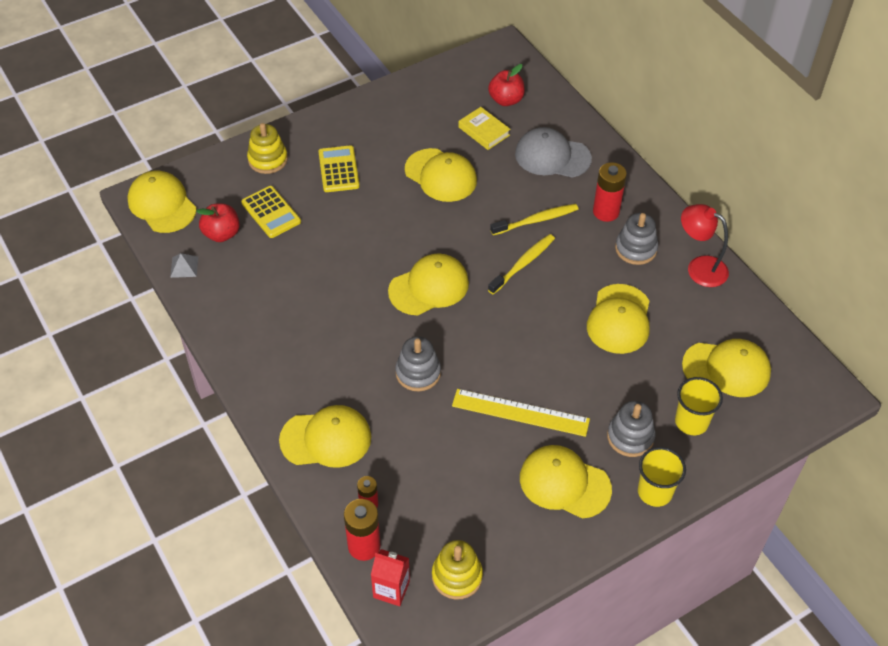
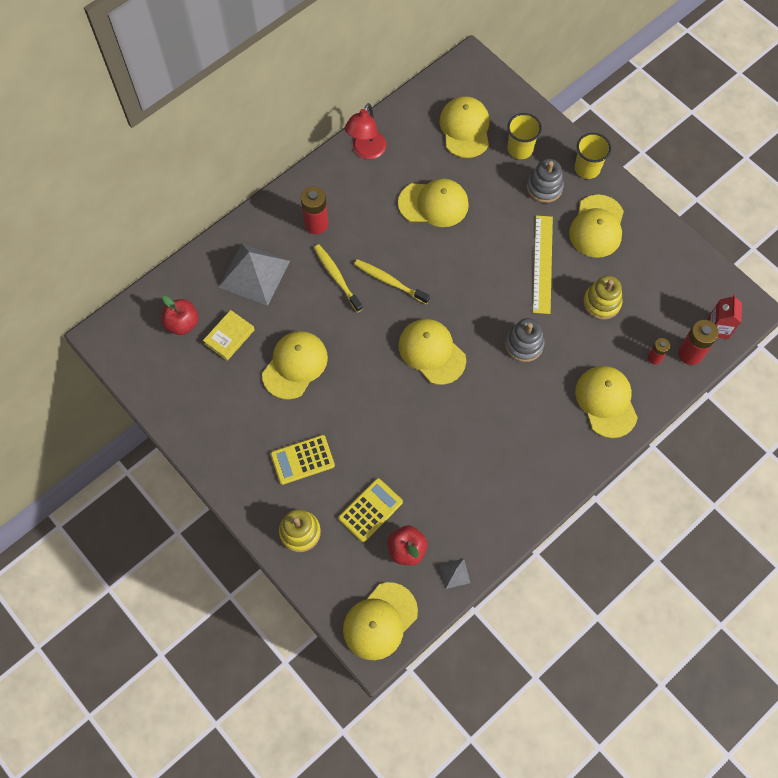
camera: 100 degrees left, 15 degrees up
yellow stacking toy [432,540,483,600] -> yellow stacking toy moved to [583,276,622,320]
grey cap [515,127,592,178] -> grey pyramid [219,243,290,306]
grey stacking toy [615,213,658,265] -> none

